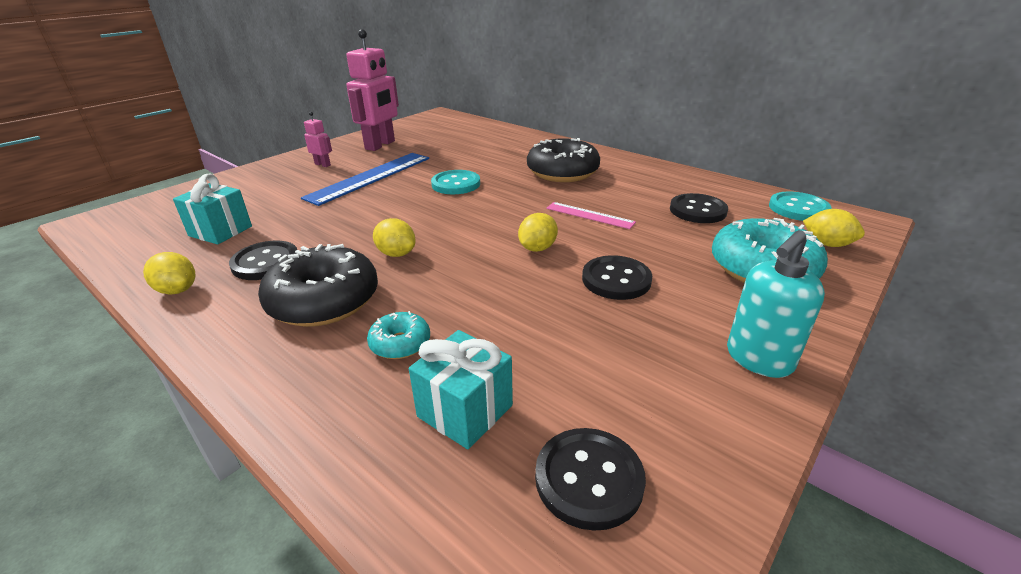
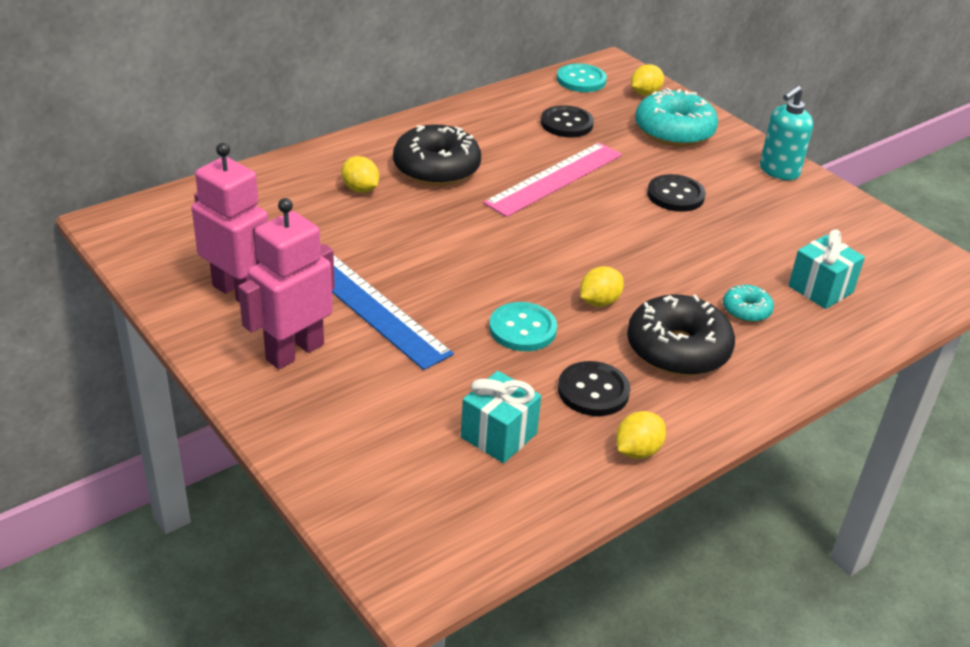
camera: 80 degrees left, 5 degrees up
pink robot [304,112,332,167] -> pink robot [238,198,335,369], size x2.19
turquoise button [431,170,480,194] -> turquoise button moved to [489,302,557,351]
yellow lemon [518,213,558,252] -> yellow lemon moved to [341,156,379,193]
black button [535,428,646,531] -> none
pink ruler [546,202,636,229] -> pink ruler [483,142,622,217], size x1.87
turquoise soap dispenser [727,230,825,378] -> turquoise soap dispenser turned 75 degrees clockwise [760,86,813,180]

